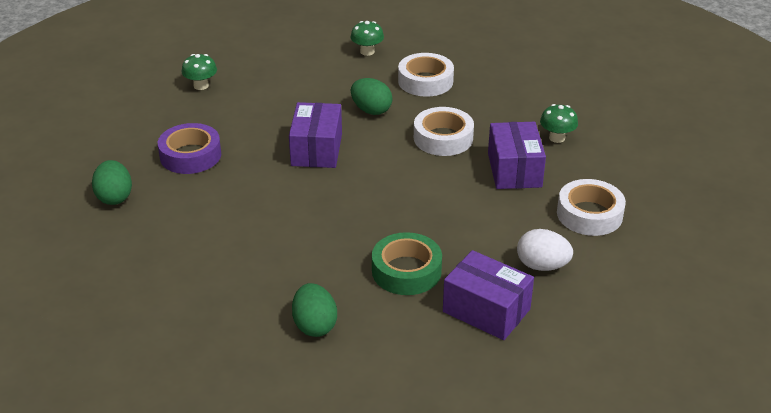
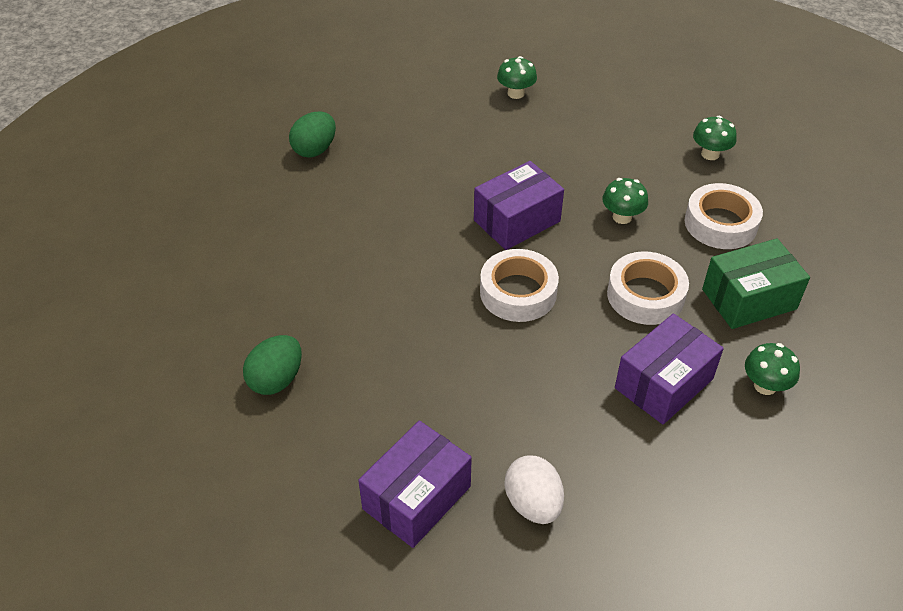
camera: 50 degrees right, 10 degrees up
purple tape [158,123,221,174] -> none
green egg [351,78,392,115] -> green mushroom [602,178,648,224]
green tape [372,232,442,295] -> none
purple box [443,250,534,340] -> purple box turned 45 degrees clockwise [358,421,472,548]
white tape [557,179,626,236] -> white tape moved to [480,249,559,322]
none -> green box [702,238,810,329]

